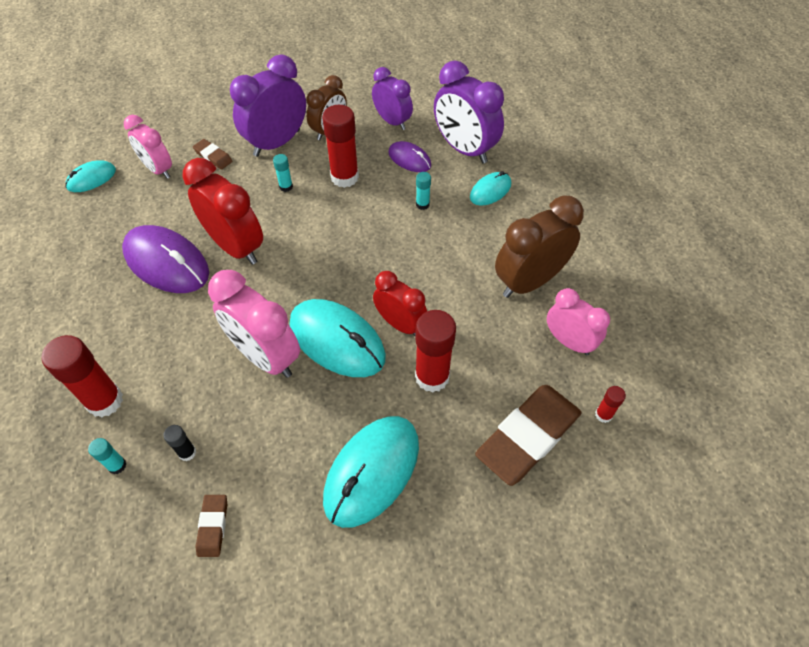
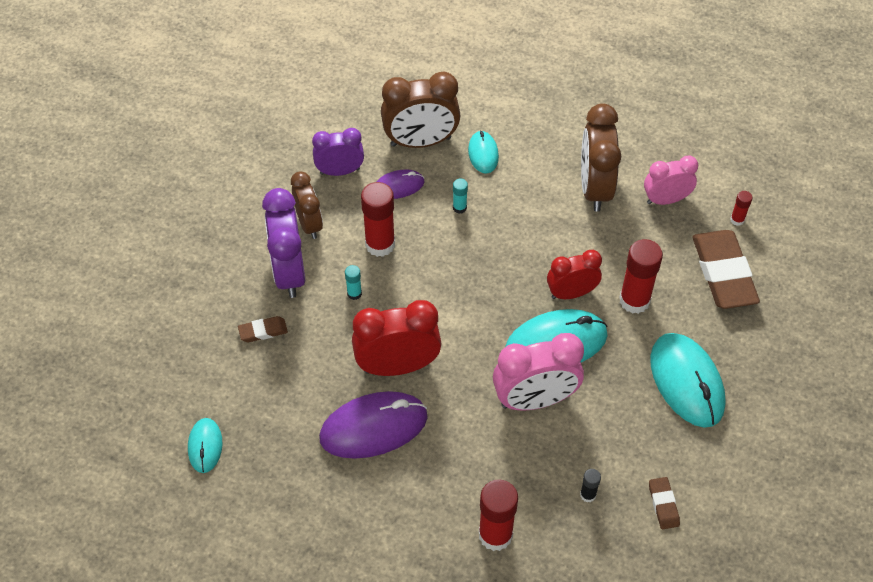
camera: 55 degrees left, 0 degrees up
turquoise glue stick [88,438,126,474] -> none
pink clock [124,115,172,179] -> none
brown eraser [196,495,227,557] -> brown eraser turned 45 degrees clockwise [649,477,680,529]
purple clock [434,60,504,163] -> brown clock [381,71,460,148]

